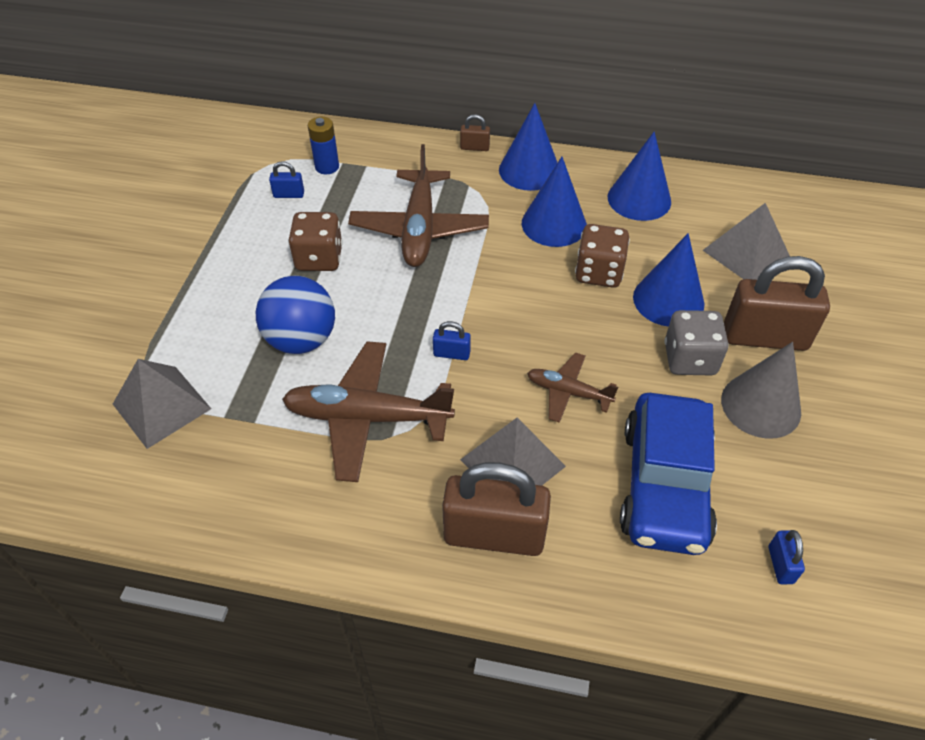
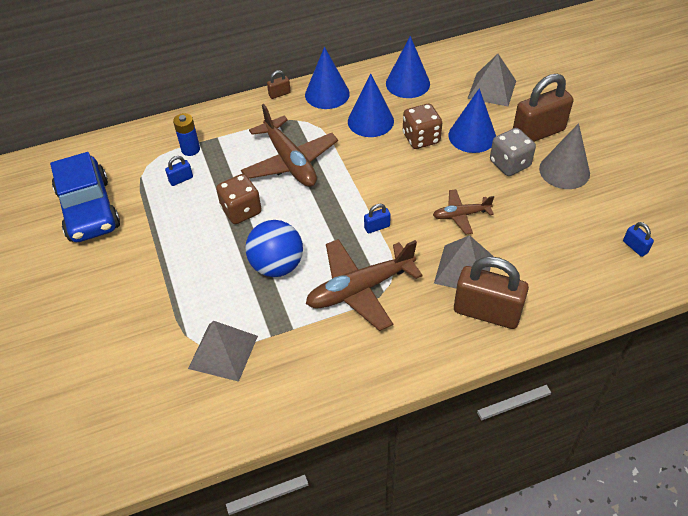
camera: 30 degrees left, 0 degrees up
brown padlock [442,462,551,556] -> brown padlock turned 45 degrees clockwise [454,256,529,329]
blue car [620,393,717,555] -> blue car moved to [50,152,120,242]

